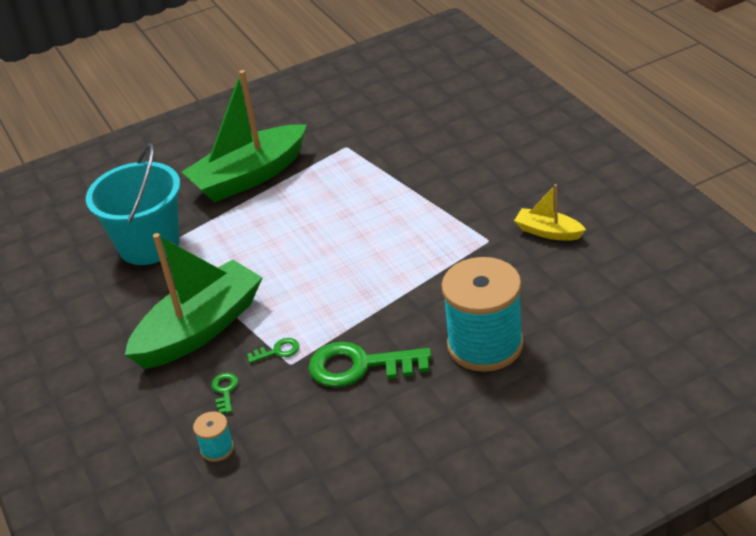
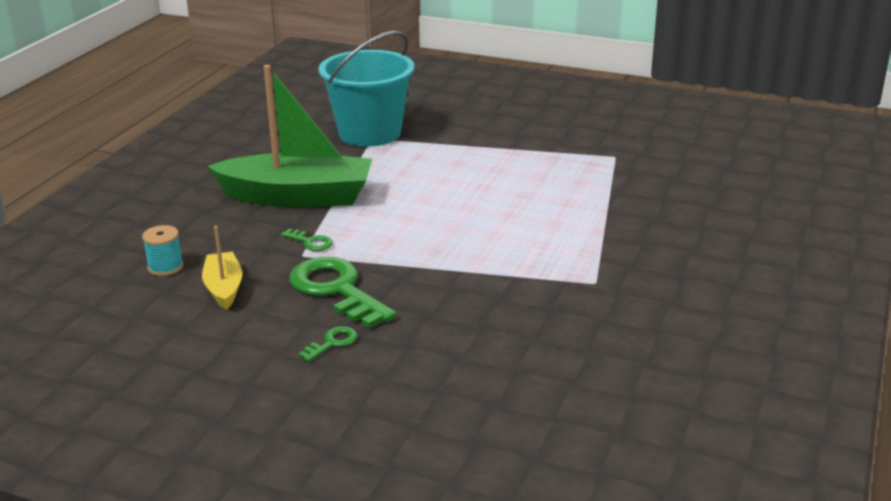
camera: 45 degrees right, 10 degrees down
green boat [182,70,307,202] -> none
green key [211,373,238,413] -> green key moved to [299,326,357,362]
turquoise spool [441,257,524,372] -> none
yellow boat [514,184,586,241] -> yellow boat moved to [202,226,242,310]

